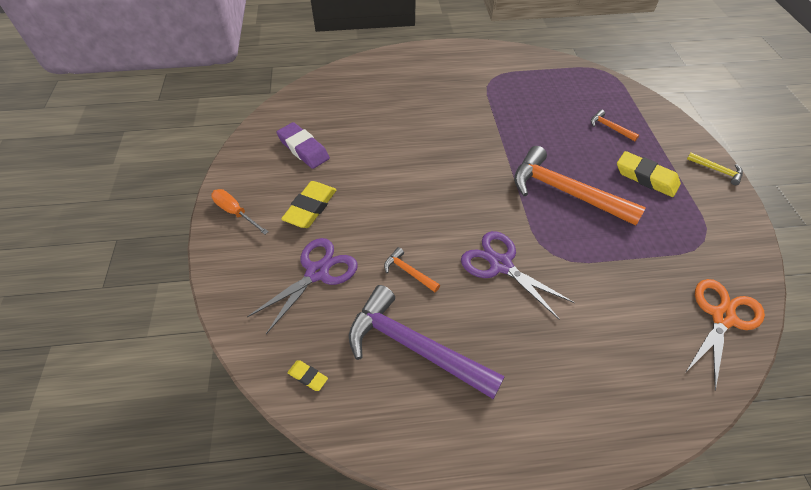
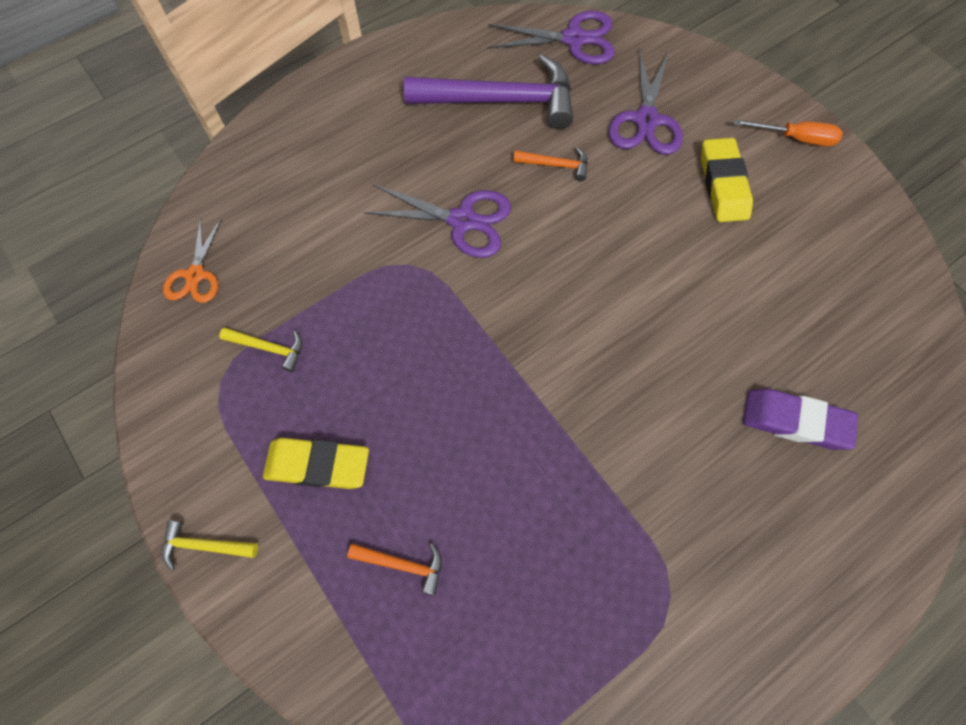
camera: 150 degrees right, 15 degrees up
purple eraser [276,122,330,169] -> purple eraser moved to [743,389,858,450]
yellow eraser [287,360,328,391] -> purple scissors [488,11,615,64]
orange hammer [514,146,646,226] -> none
orange scissors [685,279,765,391] -> orange scissors [163,217,222,303], size x0.66
none -> yellow hammer [219,328,303,372]

